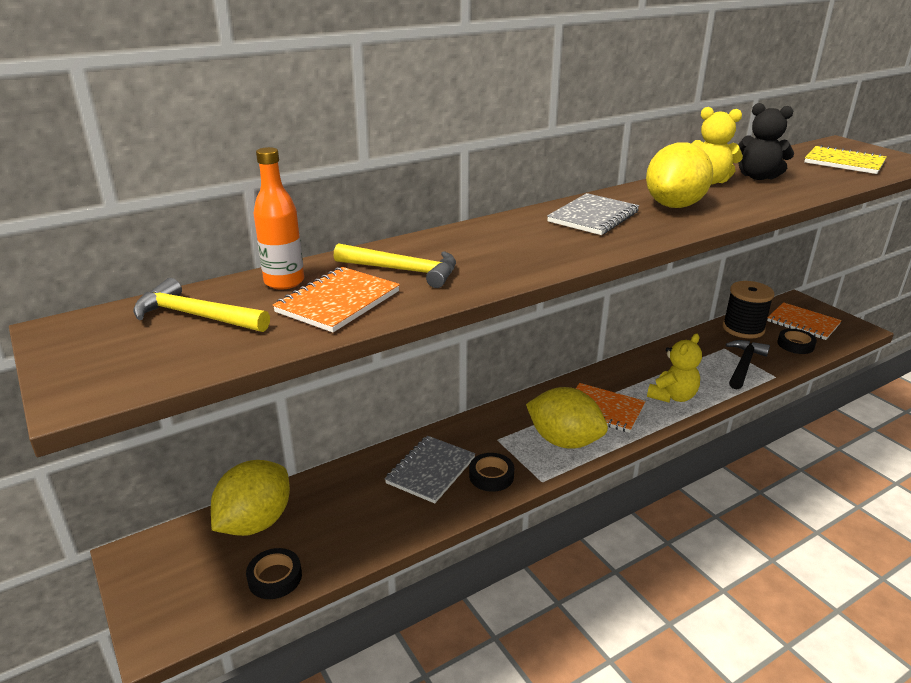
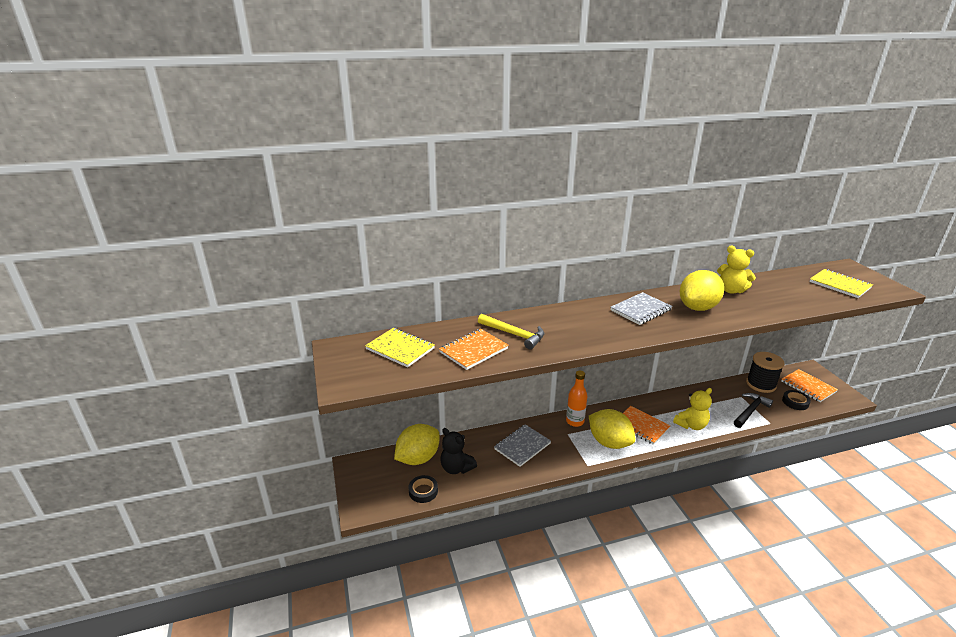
camera: 15 degrees right, 0 degrees up
yellow hammer [133,278,270,332] -> yellow notebook [365,328,435,367]
orange bottle [254,147,304,289] -> orange bottle moved to [566,371,587,427]
black tape [469,453,514,492] -> none
black teddy bear [738,103,794,180] -> black teddy bear moved to [440,428,477,474]

